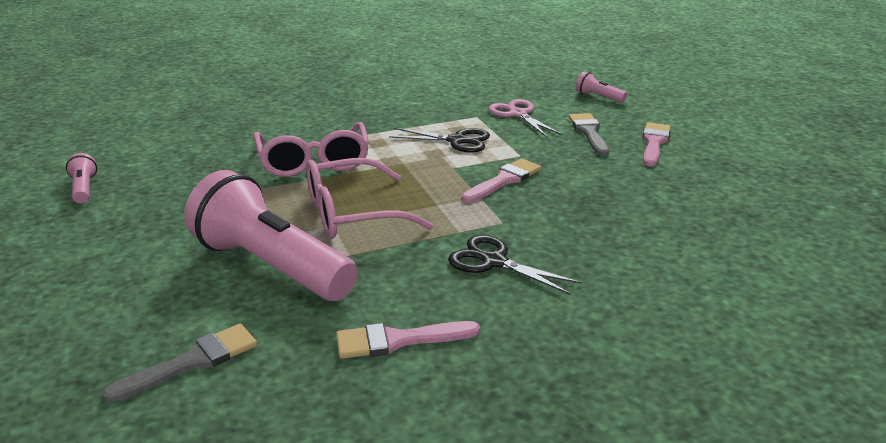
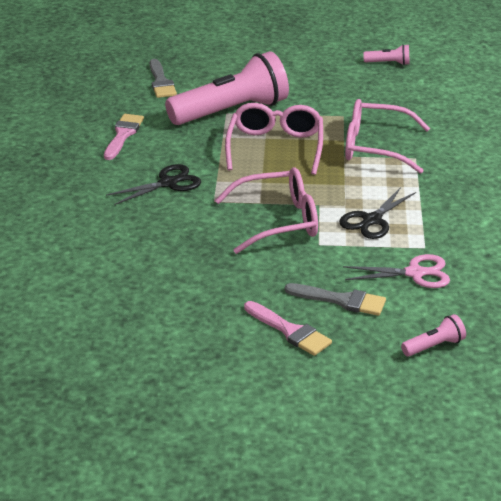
camera: 115 degrees right, 5 degrees up
pink brush [462,158,541,203] -> pink glasses [215,167,318,254]

